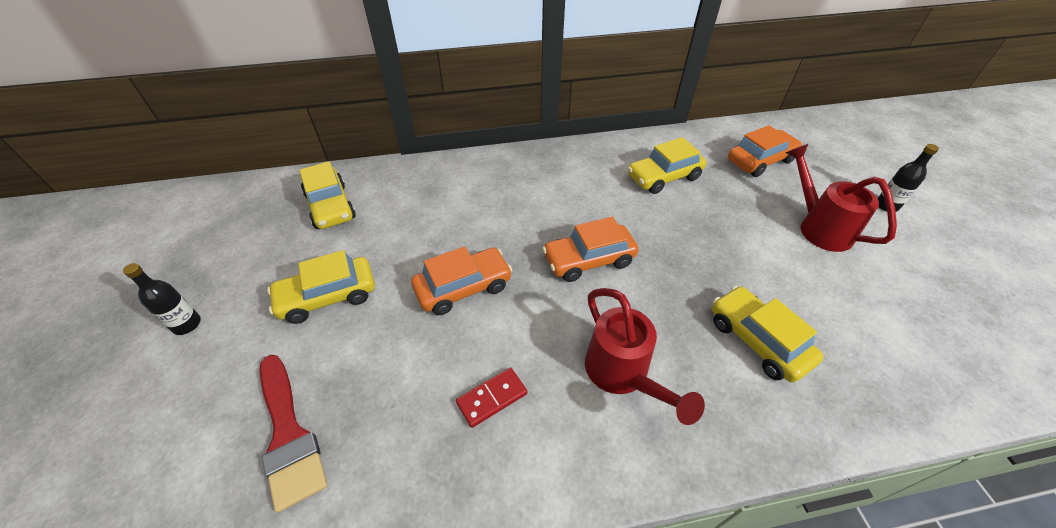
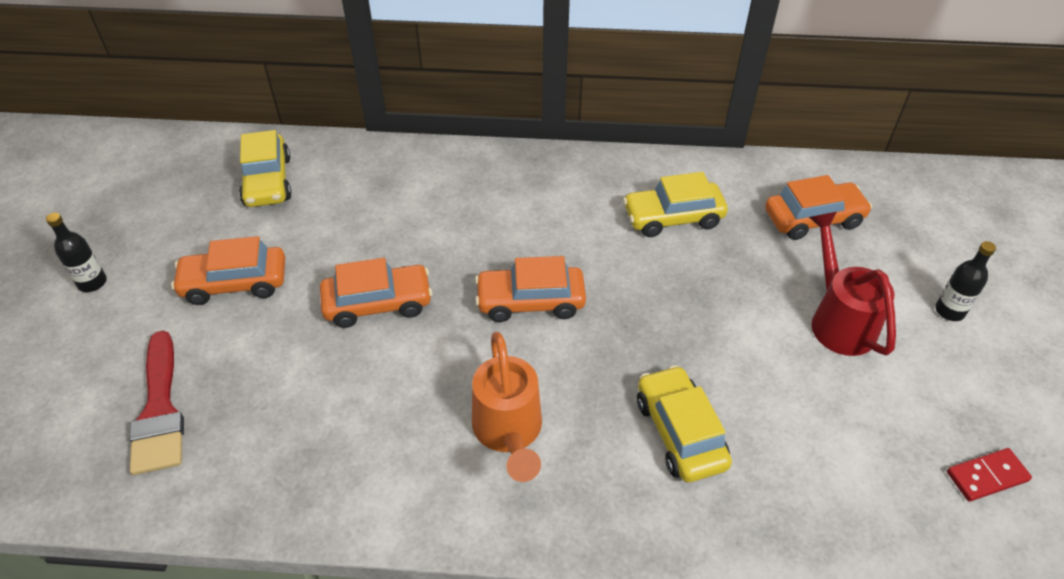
camera: 15 degrees right, 0 degrees up
yellow car [267,250,375,324] -> orange car [171,236,285,305]
red domino [456,367,527,428] -> red domino moved to [947,448,1032,502]
red watering can [585,288,705,425] -> orange watering can [472,332,542,482]

